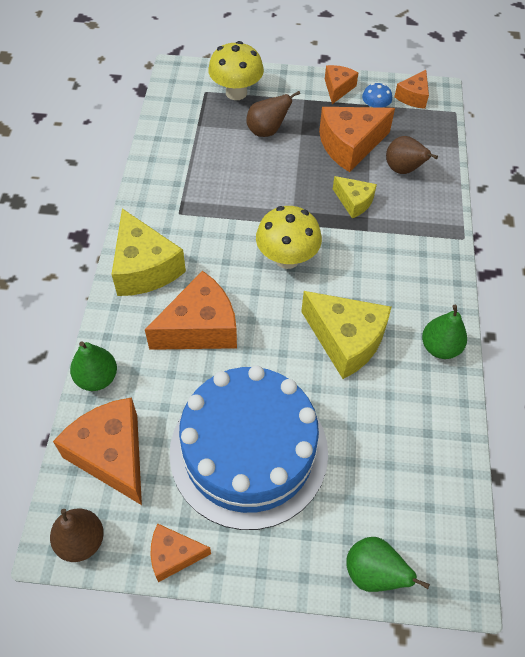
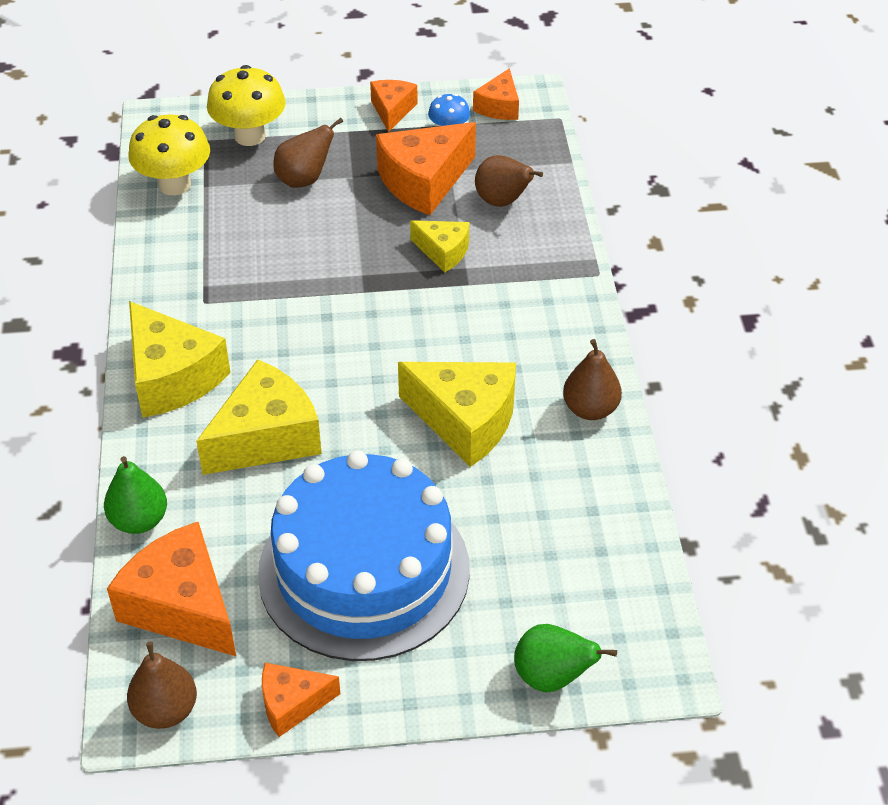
camera: 10 degrees left, 10 degrees down
orange cheese [145,271,237,350] -> yellow cheese [196,359,322,475]
yellow mushroom [256,206,322,269] -> yellow mushroom moved to [128,115,210,195]
green pear [422,305,467,359] -> brown pear [563,339,622,420]

